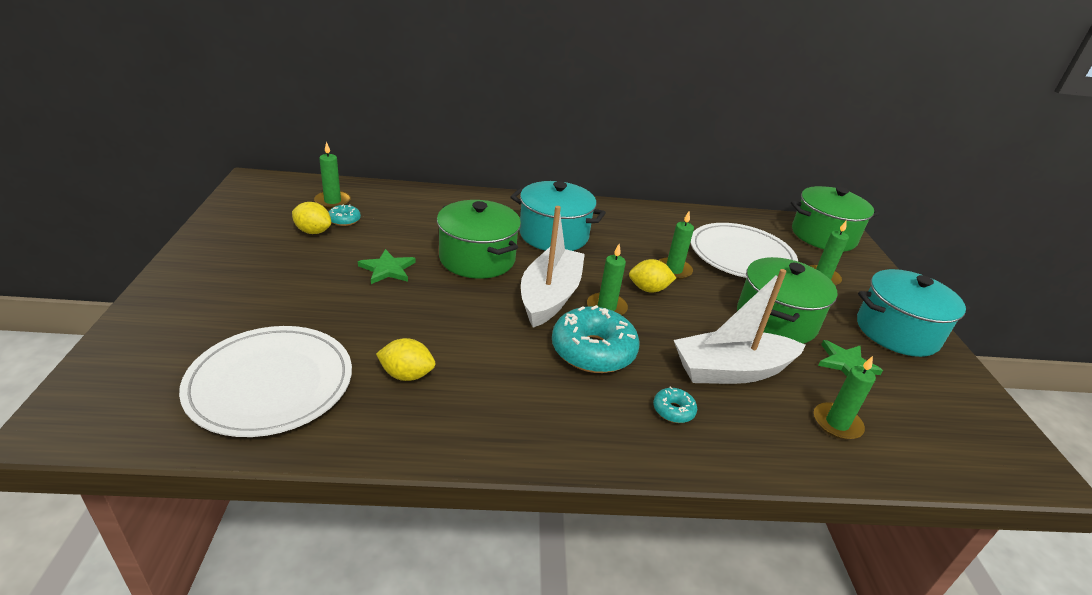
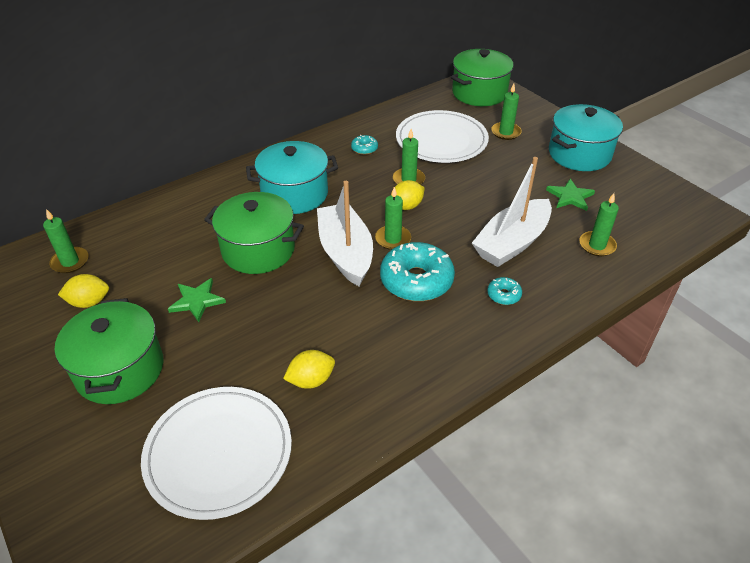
camera: 30 degrees left, 10 degrees up
turquoise donut [329,204,361,226] -> turquoise donut moved to [351,135,378,155]
green pot [737,257,837,344] -> green pot moved to [54,298,164,404]

